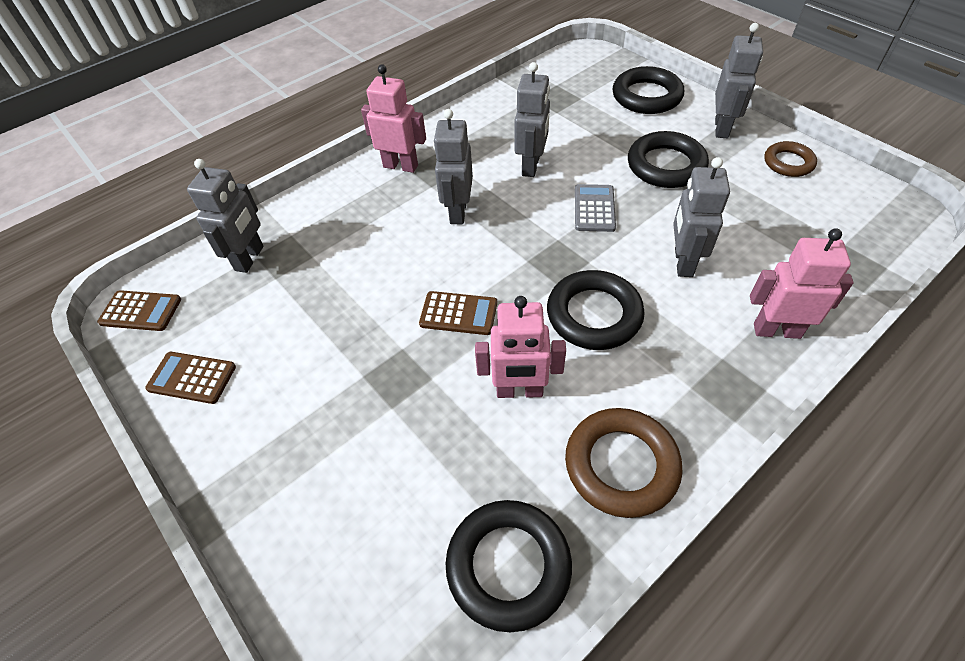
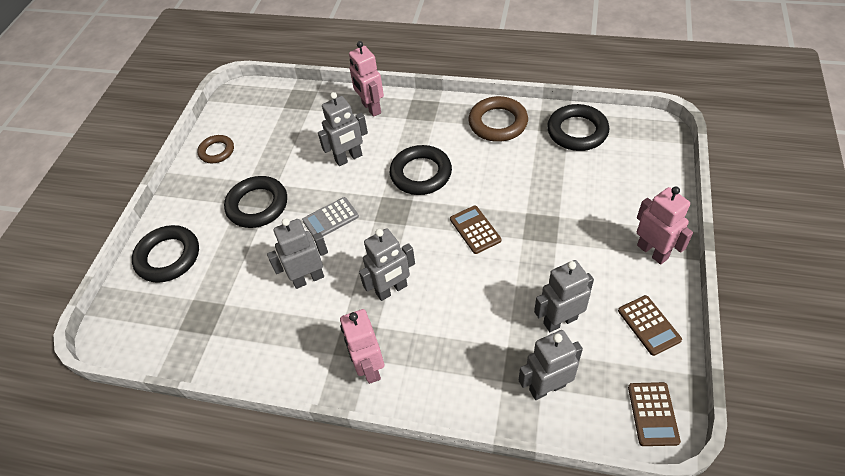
camera: 125 degrees left, 0 degrees up
brown calculator [97,290,181,331] -> brown calculator turned 150 degrees counterclockwise [628,382,681,446]
pink robot [475,296,566,398] -> pink robot moved to [637,186,693,265]
grey robot [715,23,763,138] -> grey robot moved to [534,260,594,332]

